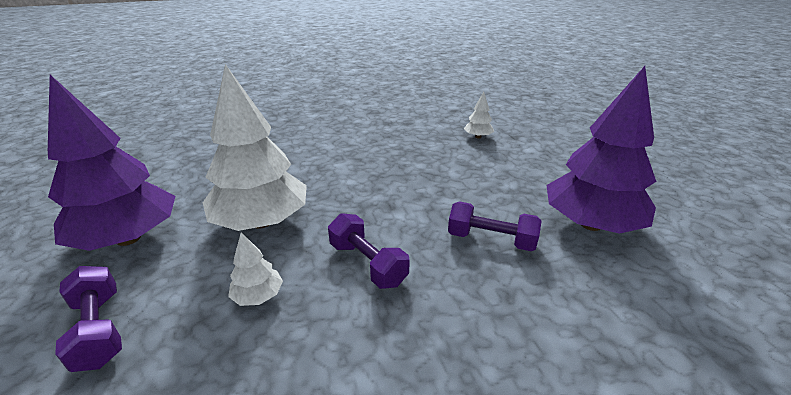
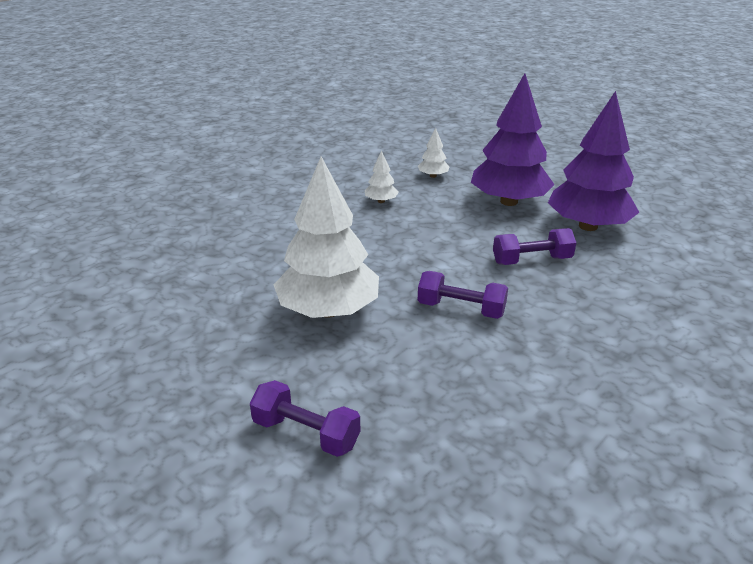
camera: 30 degrees left, 0 degrees up
purple tree [48,75,175,251] -> purple tree moved to [471,73,555,206]
white tree [228,233,283,306] -> white tree moved to [365,150,399,203]

